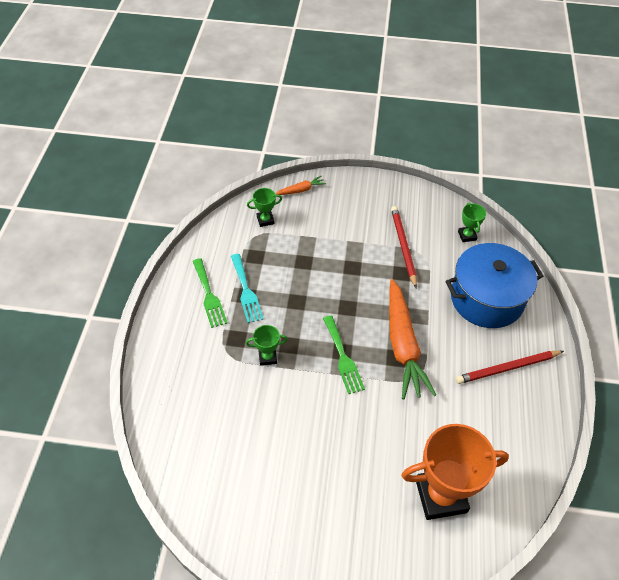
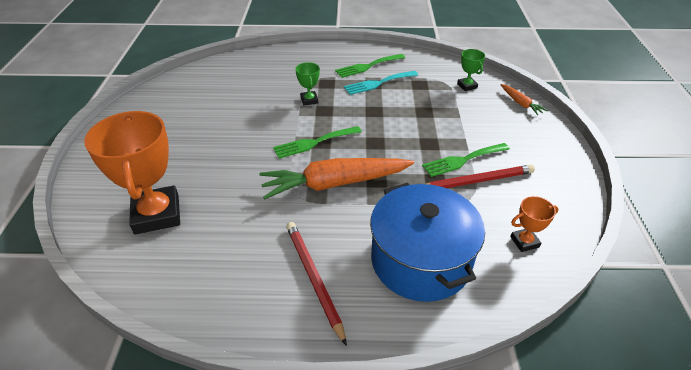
camera: 85 degrees right, 10 degrees down
green trophy [458,203,486,242] -> orange trophy [510,196,559,252]
none -> green fork [422,143,510,177]

